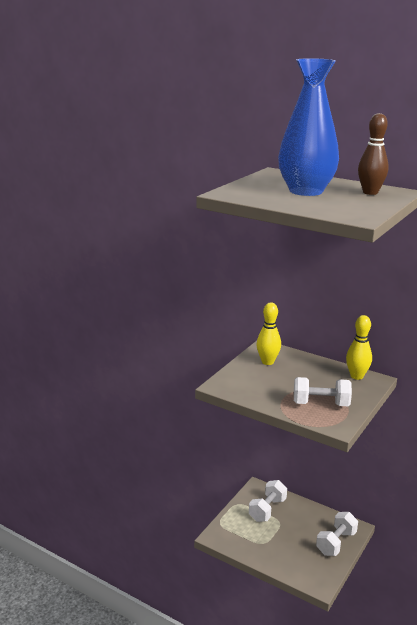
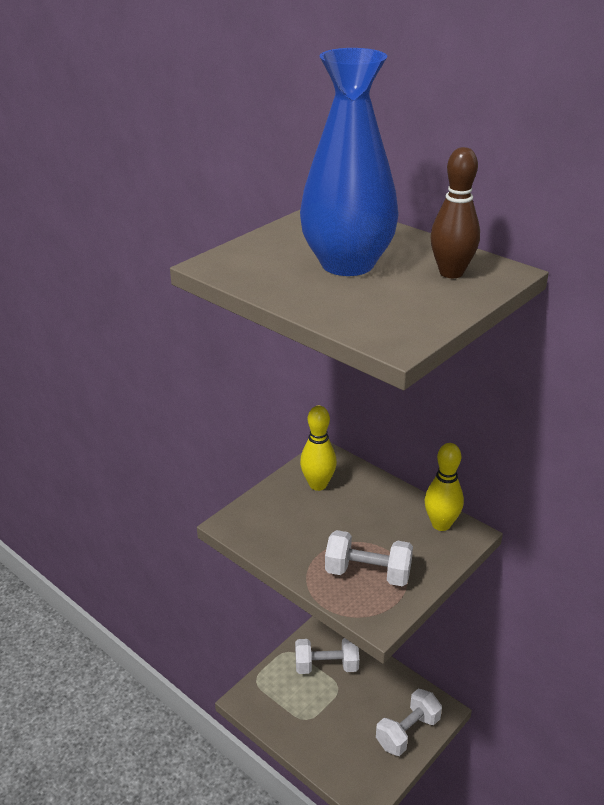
camera: 10 degrees right, 10 degrees up
white dumbbell [249,480,287,522] -> white dumbbell turned 45 degrees clockwise [295,638,359,674]

